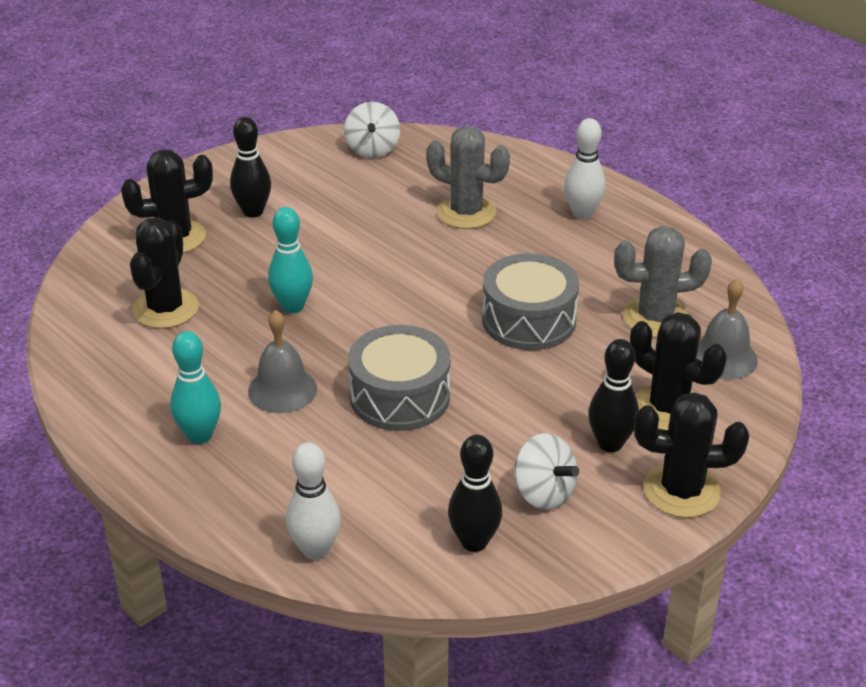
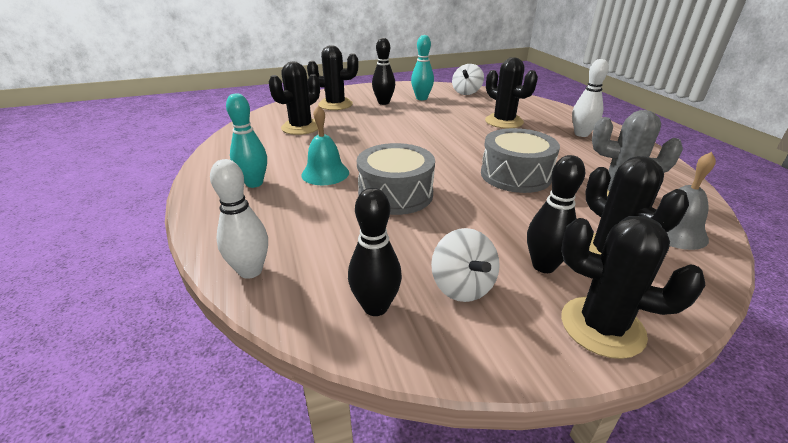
camera: 25 degrees right, 5 degrees down
grey bell [248,310,317,413] -> turquoise bell [301,105,349,185]
turquoise bowling pin [268,207,313,313] -> turquoise bowling pin moved to [411,35,434,100]
grey cactus [426,126,510,229] -> black cactus [485,57,538,129]

